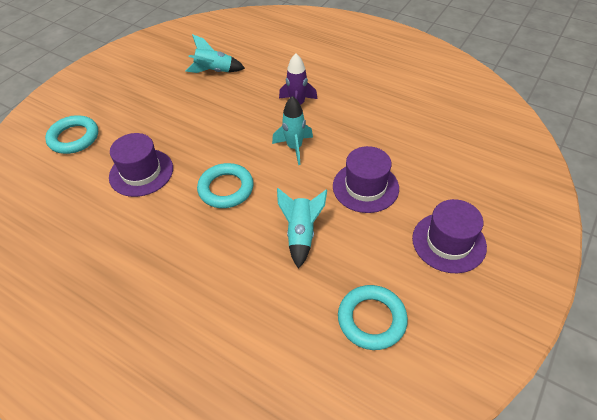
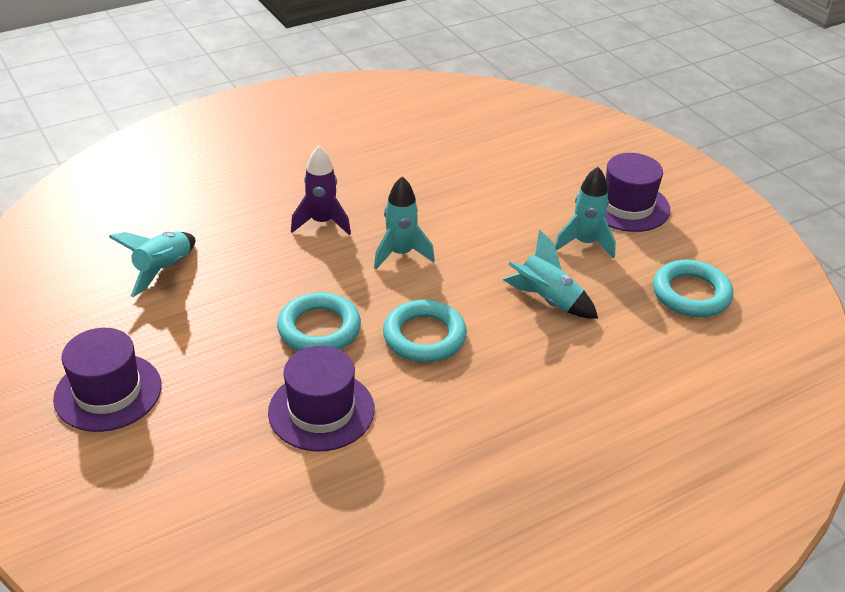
camera: 65 degrees left, 10 degrees down
turquoise ring [45,115,98,154] -> turquoise ring moved to [277,292,361,351]
purple hat [333,146,399,213] -> purple hat moved to [53,328,162,432]
none -> turquoise rocket [555,167,616,259]

